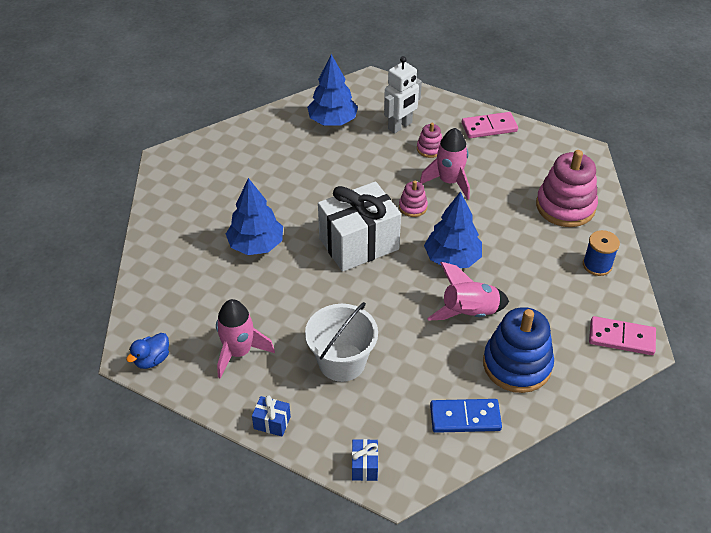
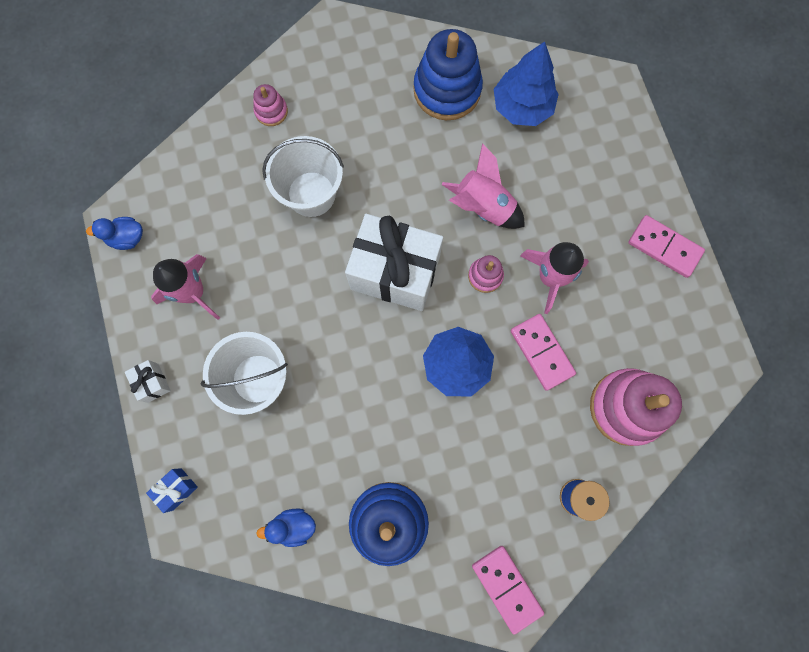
camera: 45 degrees right, 30 degrees up
blue tree [226,178,283,255] -> white bucket [262,136,344,217]
blue gift [252,395,291,437] -> white gift [125,360,171,403]
white robot [384,56,422,134] -> none
pink stacking toy [417,123,442,158] -> pink stacking toy moved to [254,84,288,126]
pink rocket [427,262,509,320] -> pink rocket moved to [441,143,525,229]
blue domino [430,399,502,433] -> blue duck [256,508,316,547]
none -> blue stacking toy [414,29,483,120]
none -> pink domino [510,314,576,391]

